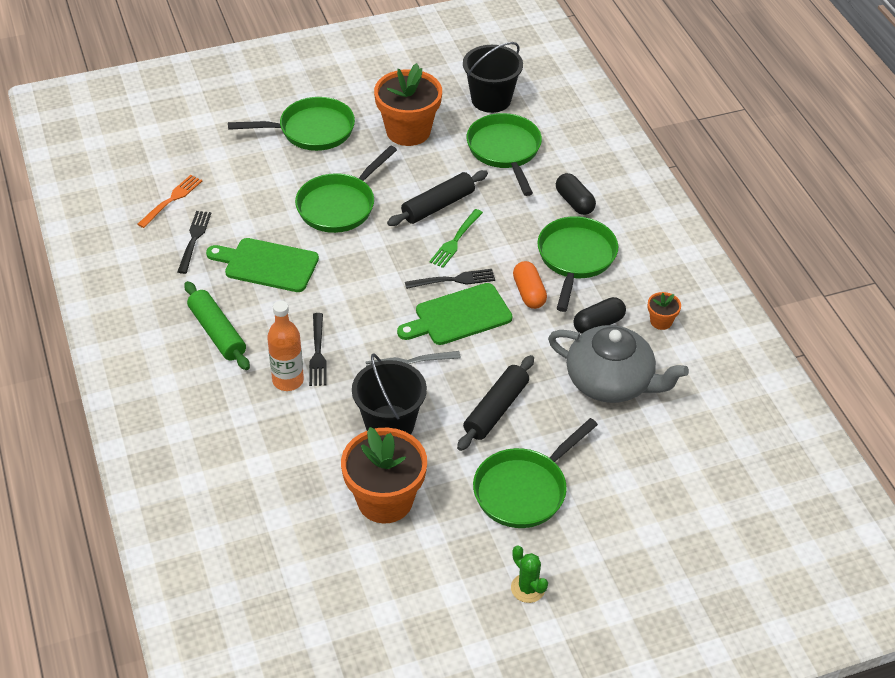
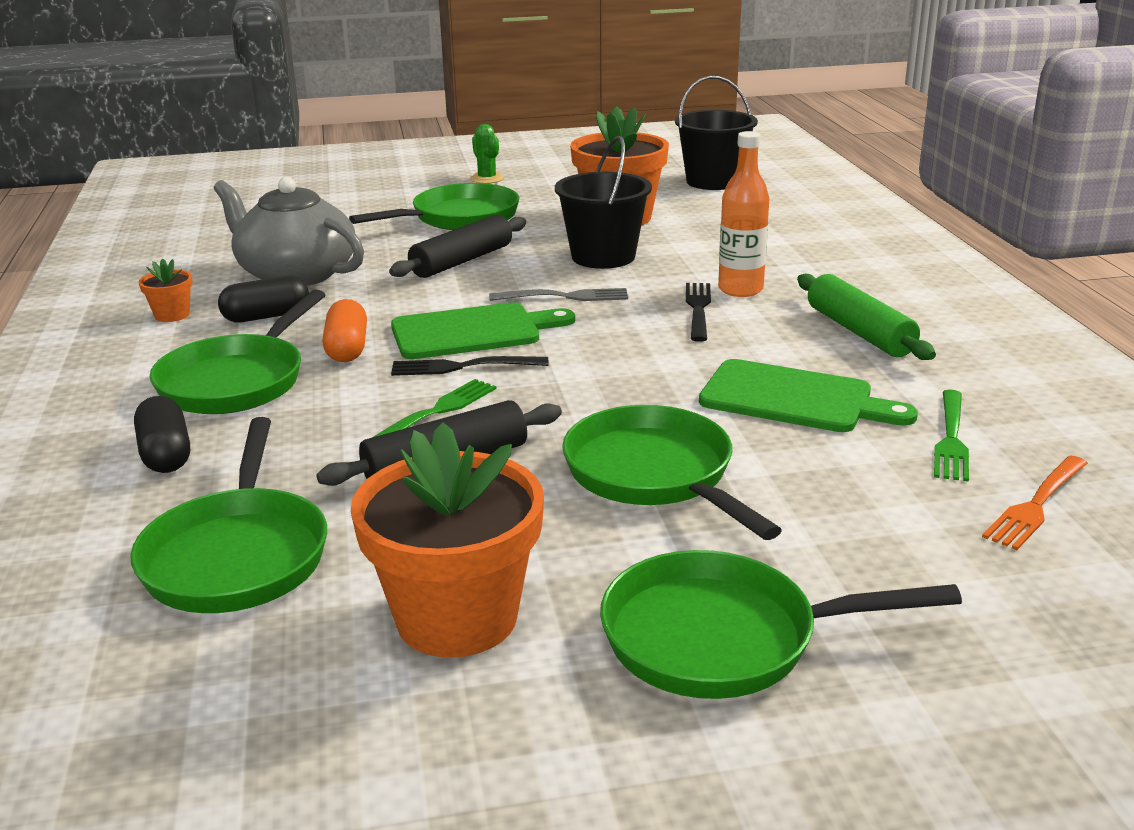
camera: 170 degrees left, 20 degrees down
black fork [177,211,211,274] -> green fork [934,390,969,482]
green pan [295,145,397,233] -> green pan turned 75 degrees counterclockwise [562,405,782,540]
black bucket [463,42,523,113] -> black bucket moved to [675,76,758,190]

